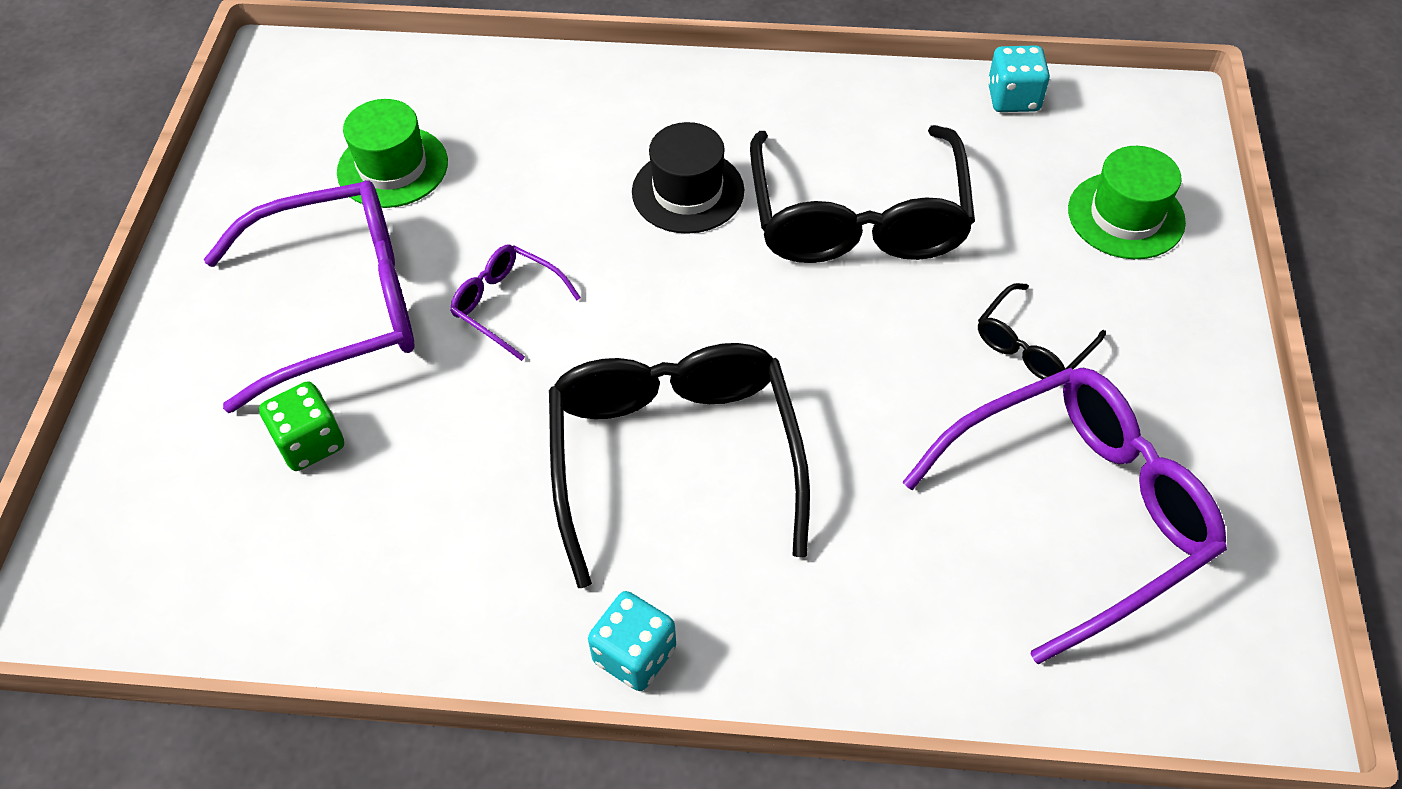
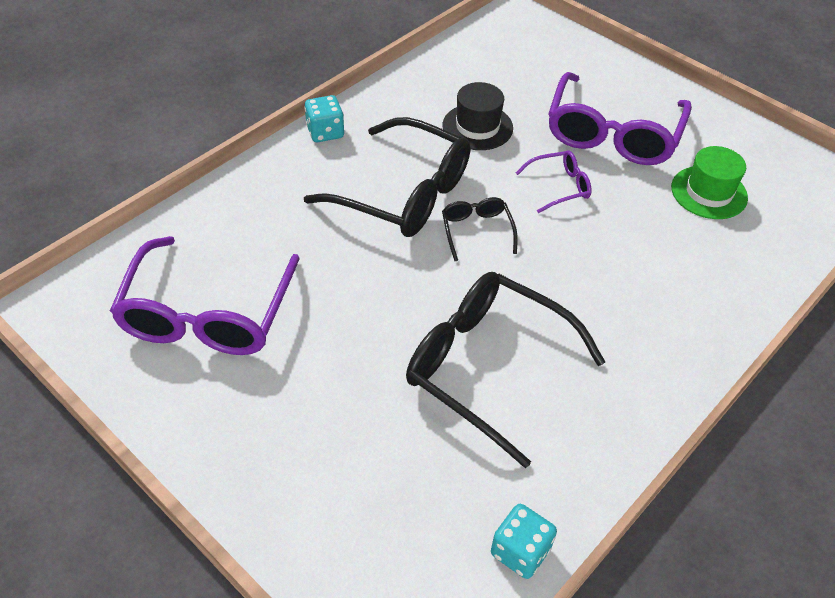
camera: 125 degrees right, 5 degrees down
green dice [259,381,344,471] -> none
black hat [632,122,744,234] -> black hat moved to [442,82,513,150]
black glasses [978,283,1106,379] -> black glasses moved to [442,197,518,261]
green hat [1068,146,1186,259] -> none

